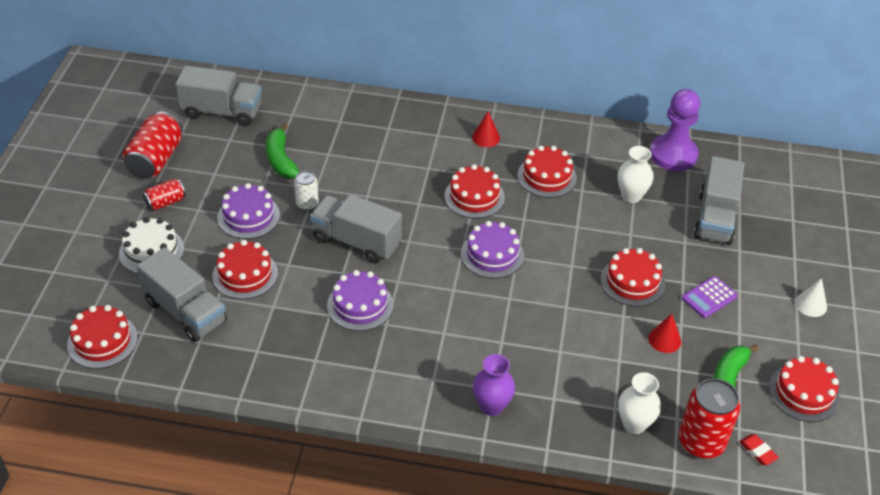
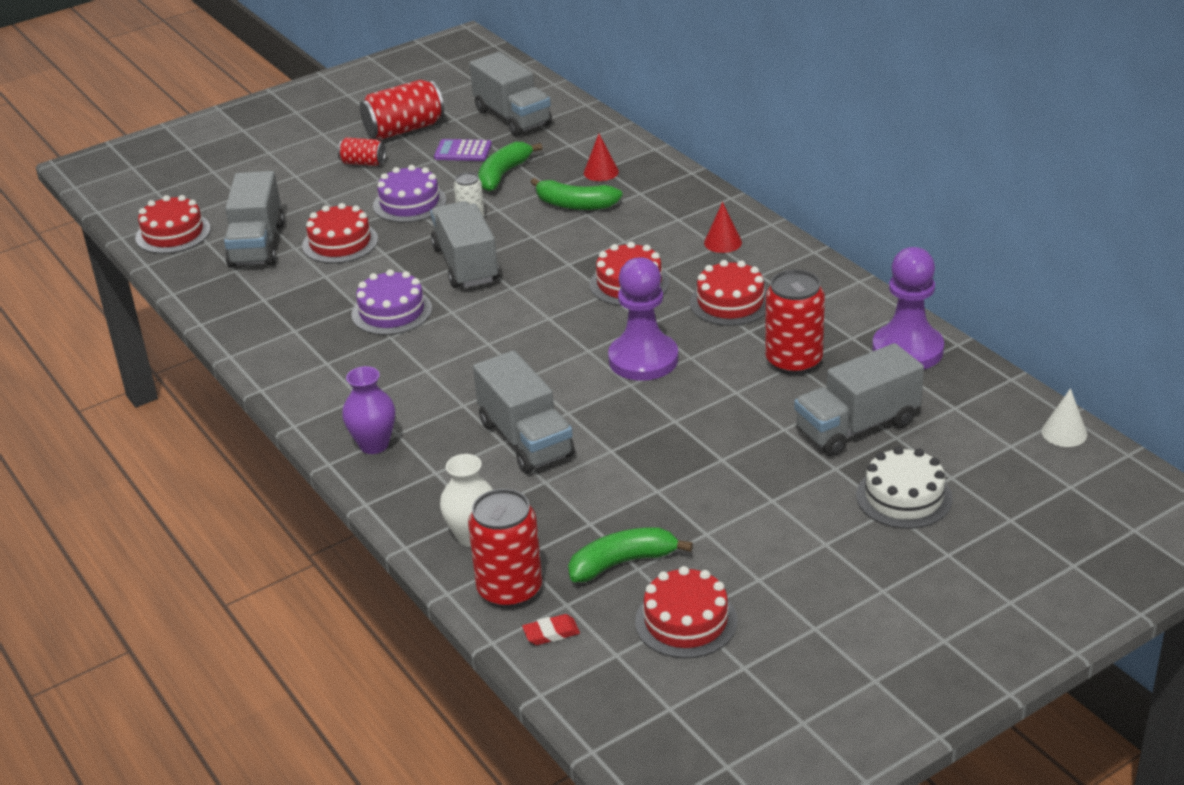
camera: 50 degrees right, 10 degrees down
white cake [119,217,184,274] -> white cake moved to [856,446,953,529]
purple cake [461,221,524,278] -> none
red cake [600,248,665,307] -> none
white vase [618,146,654,203] -> red can [765,270,825,375]
red cone [648,314,681,353] -> red cone moved to [584,134,619,181]
purple calculator [682,276,738,318] -> purple calculator moved to [434,139,492,161]
red eraser [739,434,779,465] -> red eraser turned 60 degrees clockwise [522,614,580,645]
white cone [795,278,827,317] -> white cone moved to [1042,388,1087,447]
none -> grey truck [473,350,575,473]
none -> green banana [531,178,622,210]
none -> purple pawn [608,257,678,381]

